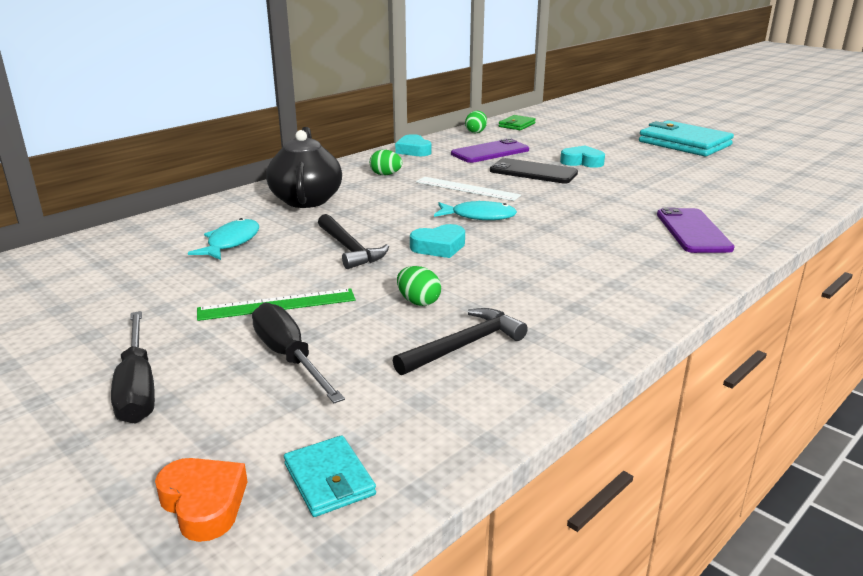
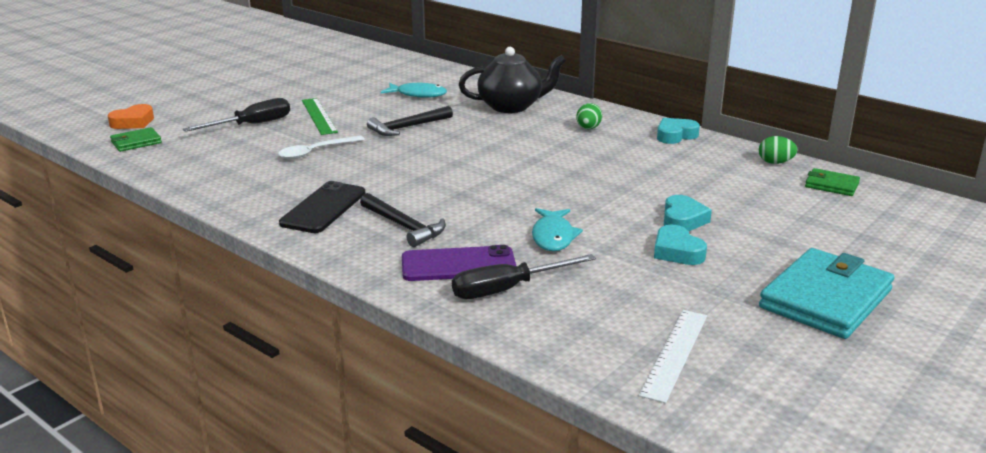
camera: 85 degrees right, 0 degrees up
black screwdriver [111,311,155,424] -> black screwdriver moved to [452,254,596,299]
turquoise wallet [284,435,376,517] -> green wallet [110,127,162,152]
black hammer [393,308,528,375] -> black hammer moved to [360,193,446,247]
green egg [397,266,441,306] -> white spoon [278,136,365,159]
turquoise heart [410,224,465,258] -> turquoise heart moved to [654,225,707,265]
white ruler [416,177,521,201] -> white ruler moved to [639,310,707,403]
turquoise fish [434,201,517,220] -> turquoise fish moved to [532,208,583,251]
purple phone [451,138,529,163] -> none
black phone [490,158,578,184] -> black phone moved to [279,181,366,233]

